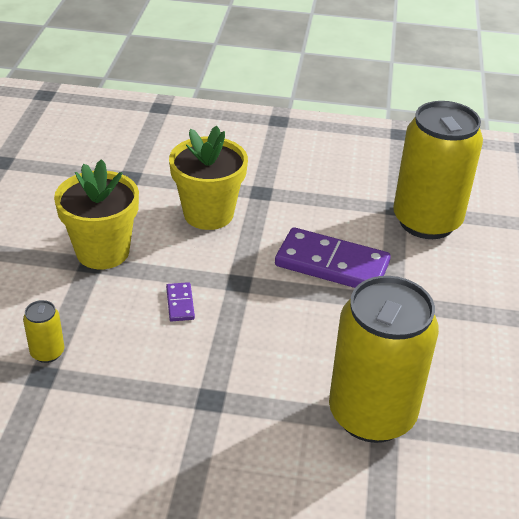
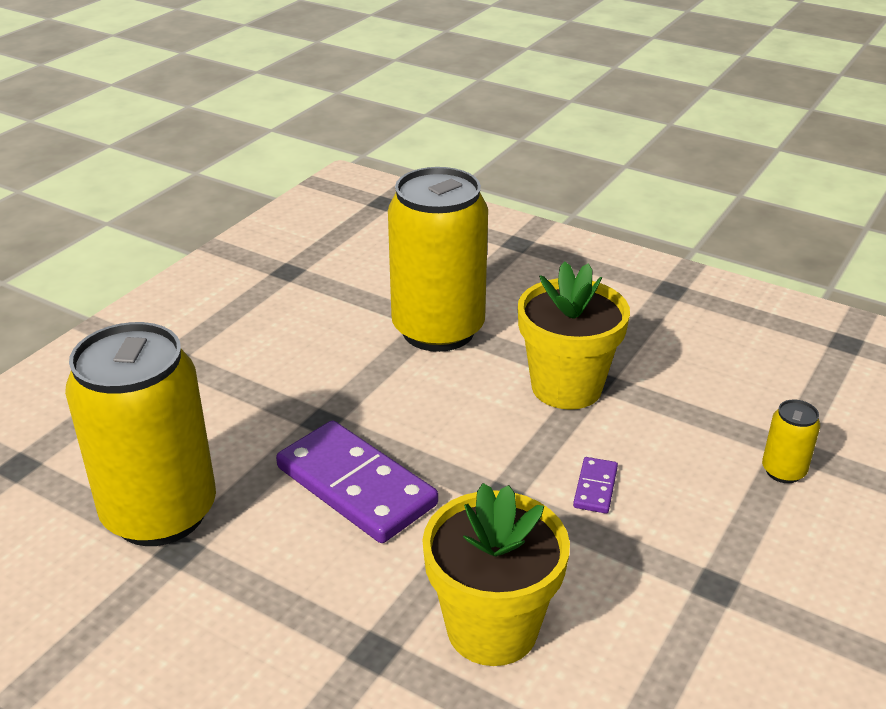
camera: 155 degrees left, 5 degrees down
yellow flower pot [54,159,139,269] -> yellow flower pot moved to [518,261,630,410]

